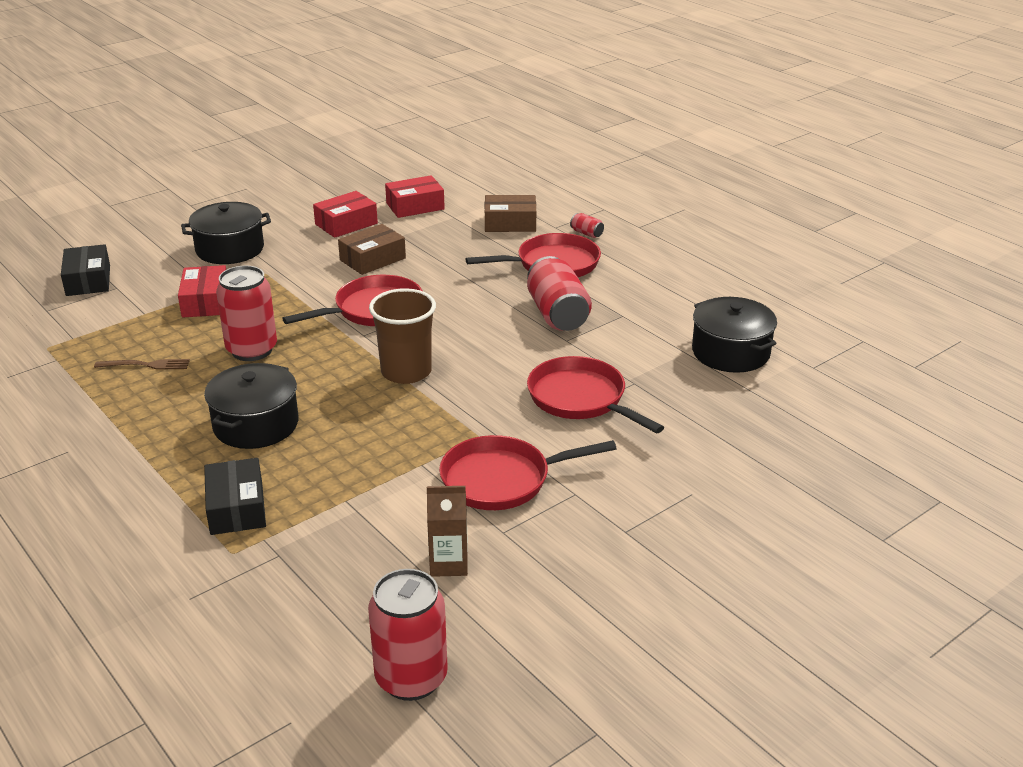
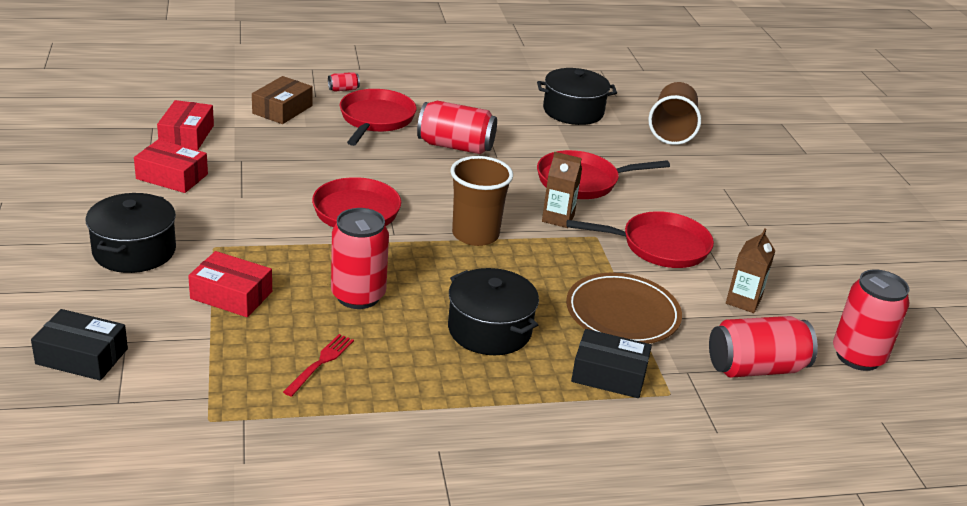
camera: 65 degrees left, 0 degrees up
brown fork [94,359,190,370] -> red fork [283,334,354,397]
red box [313,191,378,238] -> red box turned 60 degrees counterclockwise [134,139,208,193]
brown box [338,224,406,275] -> none
red pan [439,435,617,510] -> red pan turned 105 degrees counterclockwise [566,211,714,268]
none -> brown carton [542,152,582,228]
none -> brown plate [566,272,682,344]
none -> brown cup [648,82,701,145]
none -> red can [709,316,818,377]

